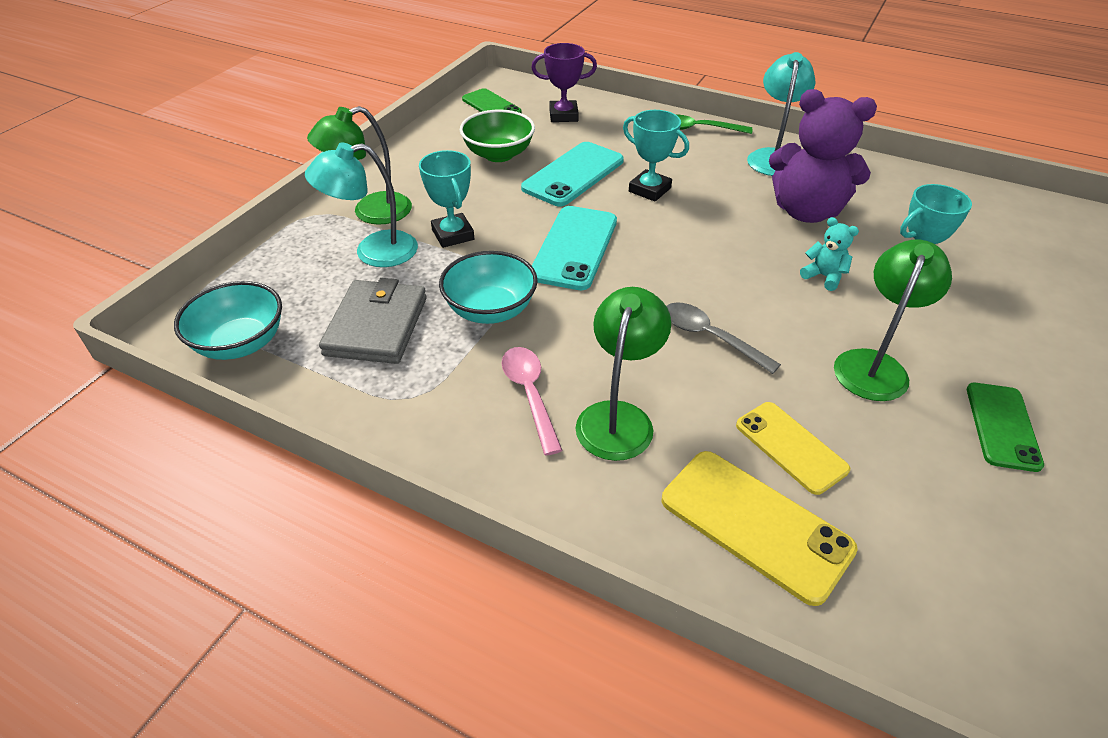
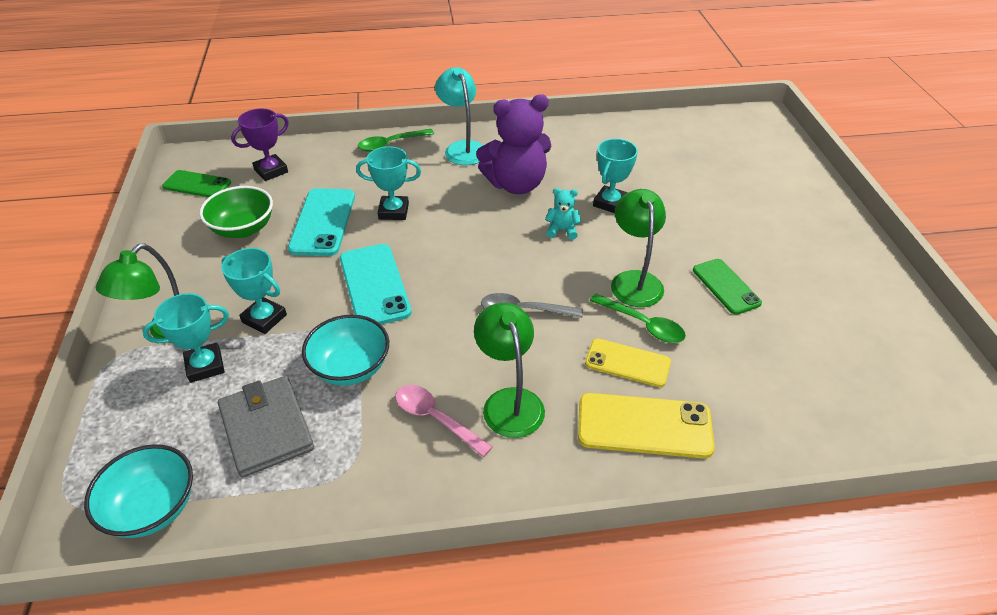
camera: 35 degrees left, 0 degrees up
turquoise lamp [305,142,418,267] -> turquoise trophy [142,293,229,383]
none -> green spoon [590,294,686,343]

